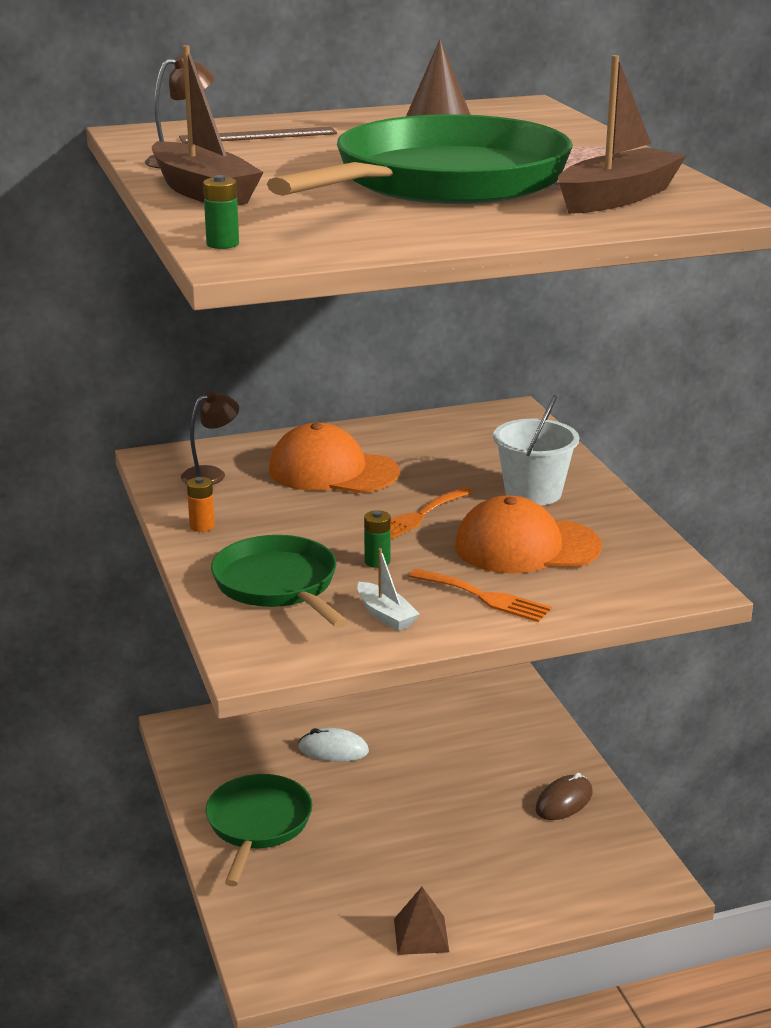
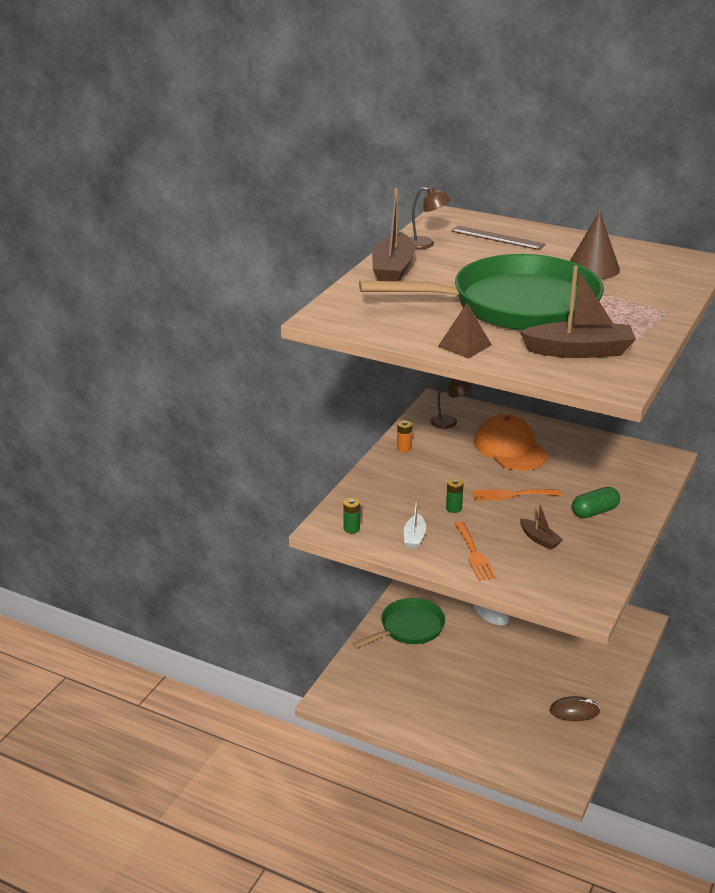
camera: 45 degrees right, 5 degrees up
green battery [203,175,239,249] -> green battery moved to [343,498,360,533]
green pan [211,535,348,628] -> none
brown pyramid [394,887,449,955] -> brown pyramid moved to [438,303,492,359]
orange cap [455,495,602,574] -> brown boat [520,502,563,550]
white bucket [493,395,579,505] -> green capsule [572,487,620,518]

